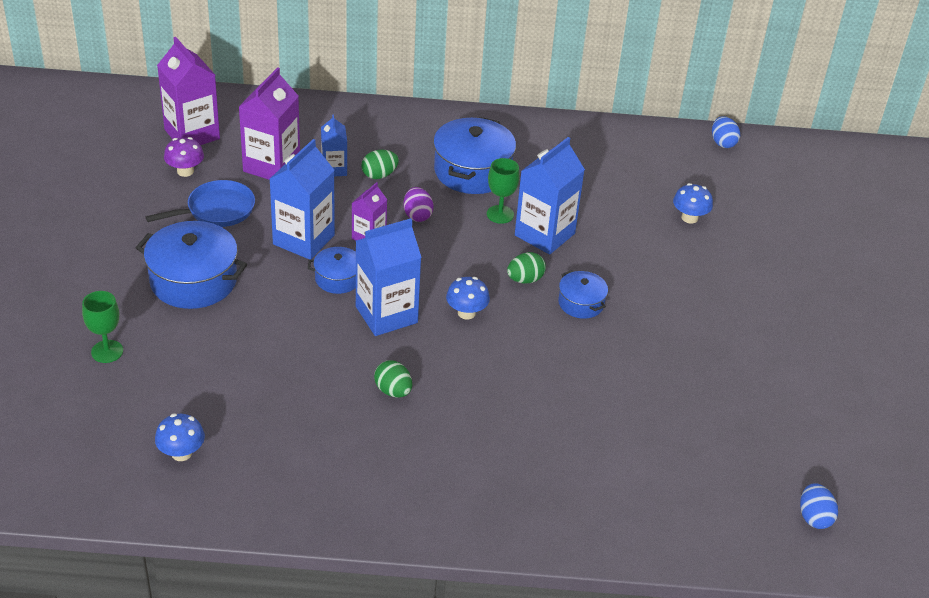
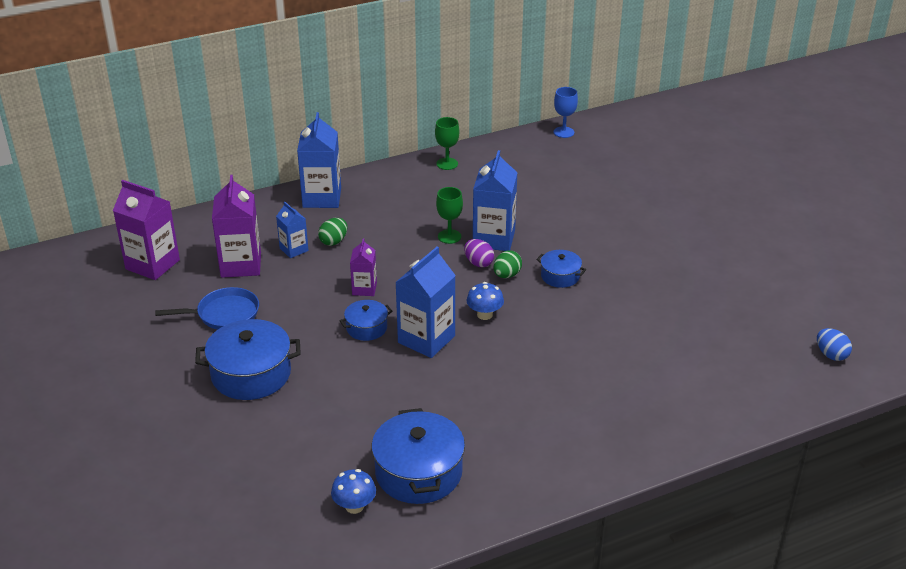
camera: 25 degrees left, 5 degrees down
green goblet [82,291,123,363] -> green goblet moved to [435,117,459,170]
blue pan [145,180,255,227] -> blue pan turned 45 degrees clockwise [155,287,259,330]
purple mushroom [164,137,204,177] -> none
blue carton [270,139,335,260] -> blue carton moved to [297,112,341,208]
green egg [374,360,412,398] -> none
purple egg [404,187,433,222] -> purple egg moved to [464,239,494,267]
blue pot [433,117,516,194] -> blue pot moved to [371,408,465,504]
blue mushroom [673,183,713,224] -> none
blue egg [712,116,740,148] -> blue goblet [554,87,578,138]

